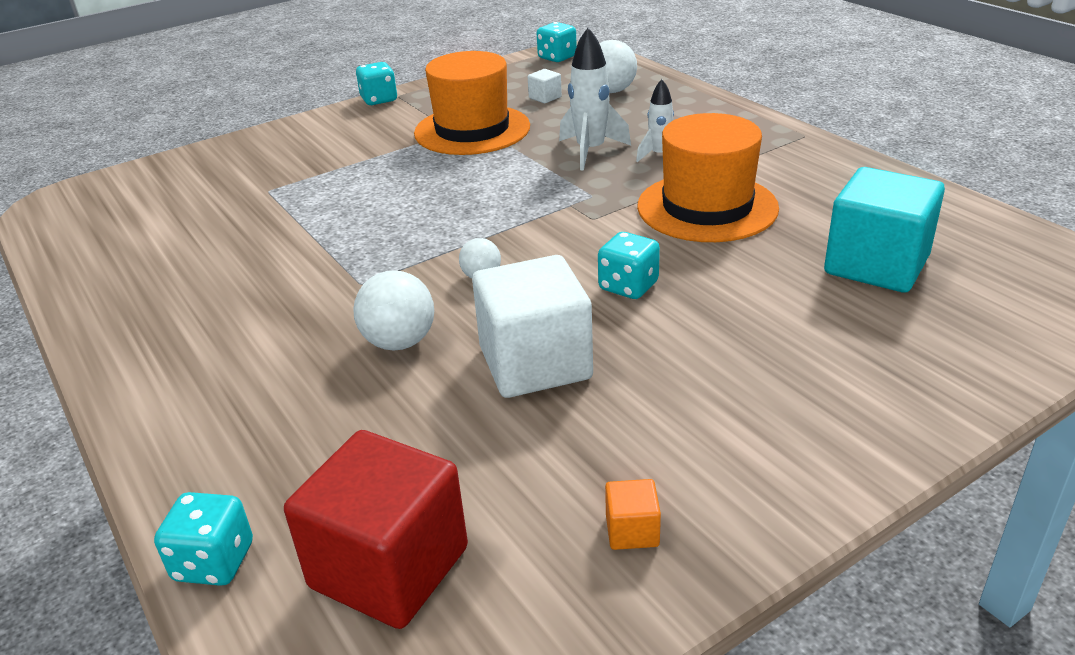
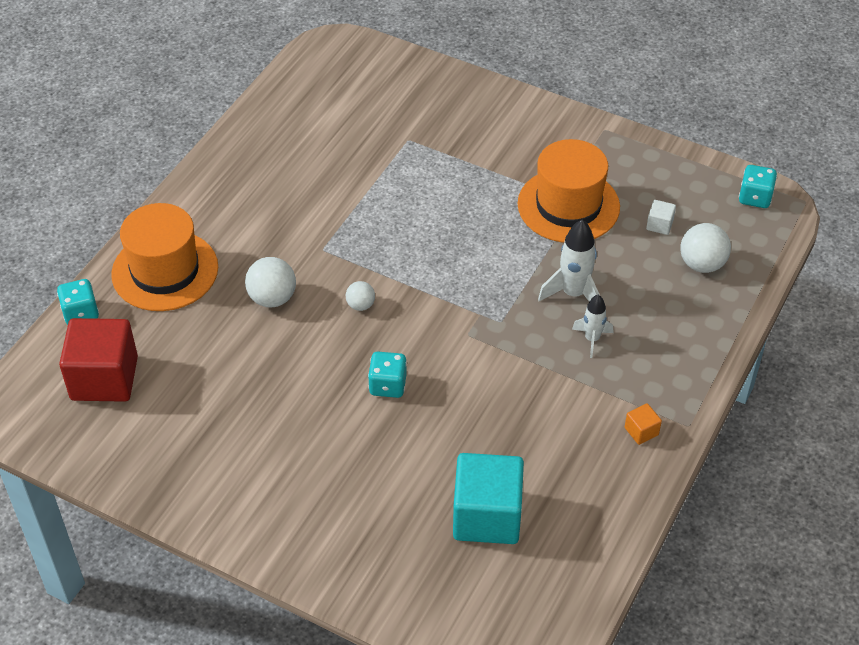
camera: 60 degrees right, 15 degrees up
turquoise dice [356,62,397,105] -> none
white cube [472,255,593,398] -> none
orange cube [605,479,661,550] -> orange cube moved to [625,404,662,445]
orange hat [637,113,779,242] -> orange hat moved to [111,203,218,311]

